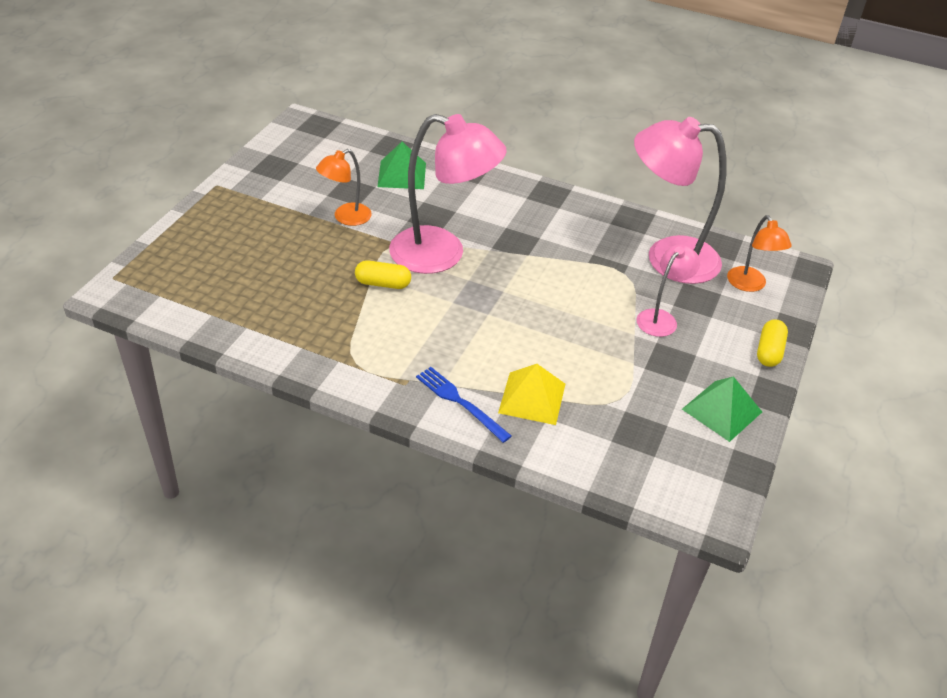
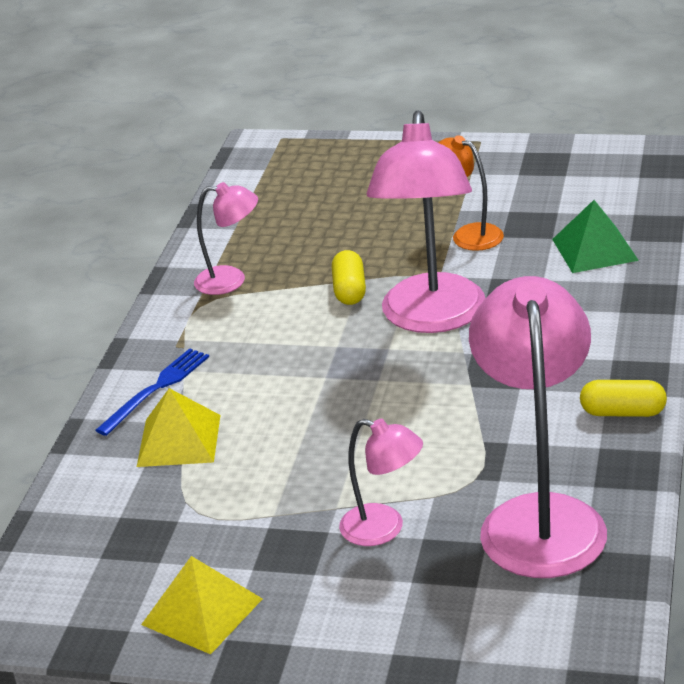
camera: 85 degrees right, 10 degrees down
green pyramid [682,376,762,442] -> yellow pyramid [141,556,263,654]
orange lamp [727,215,792,292] -> none
yellow capsule [757,319,788,367] -> yellow capsule moved to [580,380,667,417]
none -> pink lamp [194,182,258,295]

